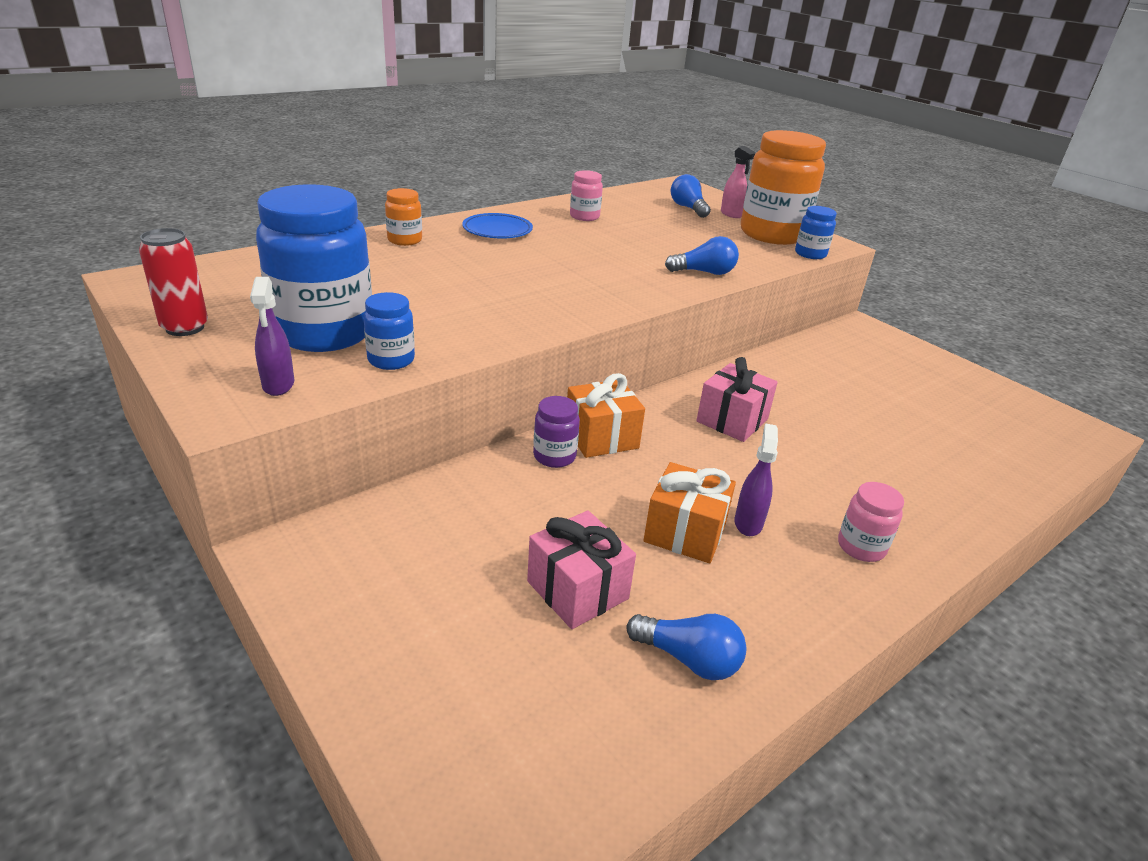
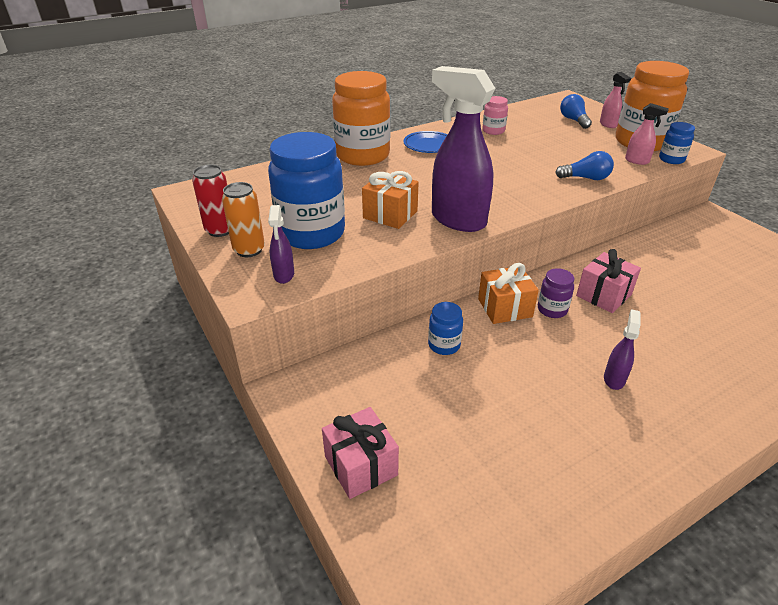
camera: 10 degrees right, 5 degrees up
blue jar [363,292,415,370] -> blue jar moved to [428,302,463,355]
orange jar [385,188,422,246] -> orange jar [332,71,390,166], size x2.19
pink gift [527,511,636,629] -> pink gift moved to [322,407,399,499]
purple jar [533,396,580,468] -> purple jar moved to [538,268,574,318]
blue light bulb [627,614,746,680] -> none
orange gift [643,462,736,563] -> orange gift moved to [362,171,419,229]
pink jar [838,482,904,562] -> none
none -> orange can [222,182,265,257]
none -> purple spray bottle [432,66,495,232]
none -> pink spray bottle [625,103,669,165]

